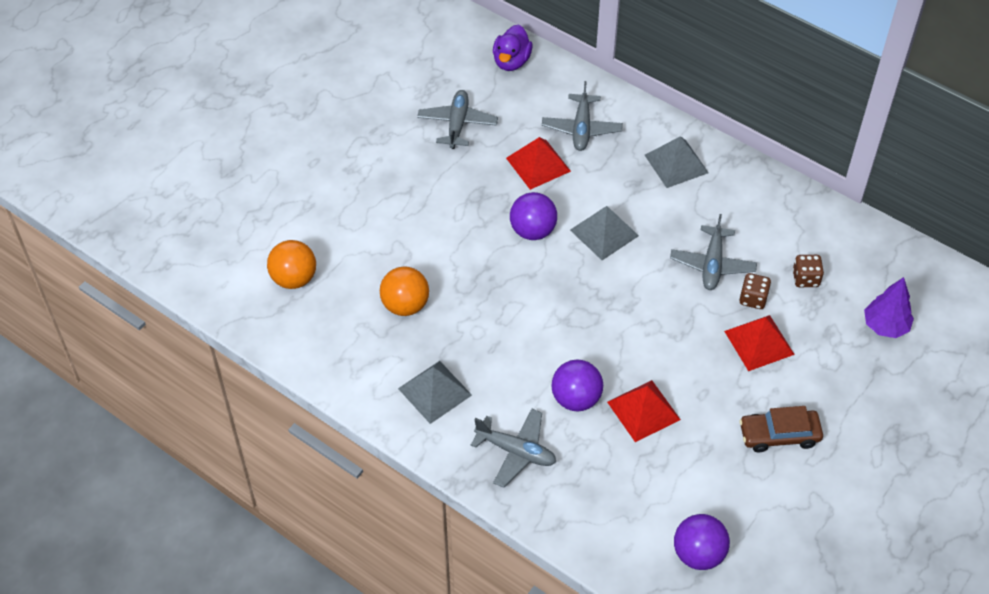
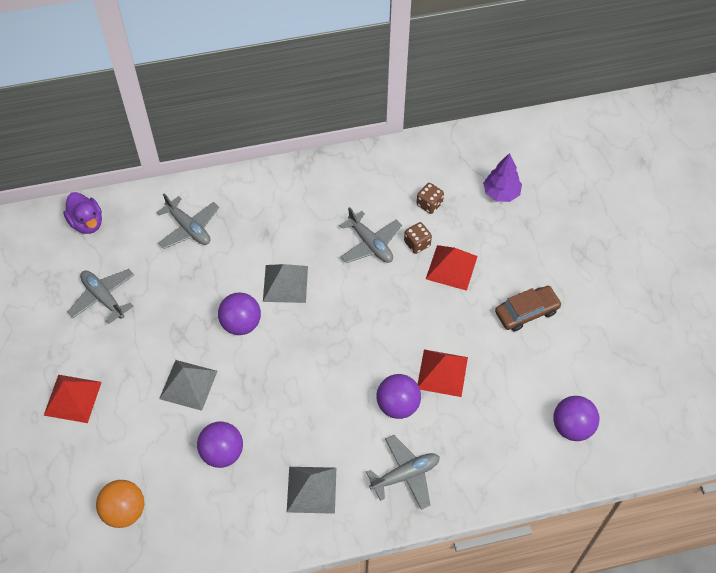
camera: 50 degrees left, 5 degrees up
orange ball [380,266,429,316] -> purple ball [197,422,243,468]
red pyramid [506,137,571,190] -> red pyramid moved to [43,375,102,423]
grey pyramid [645,136,709,188] -> grey pyramid moved to [159,360,217,411]
brown car [739,406,823,453] -> brown car turned 150 degrees counterclockwise [495,286,562,331]

